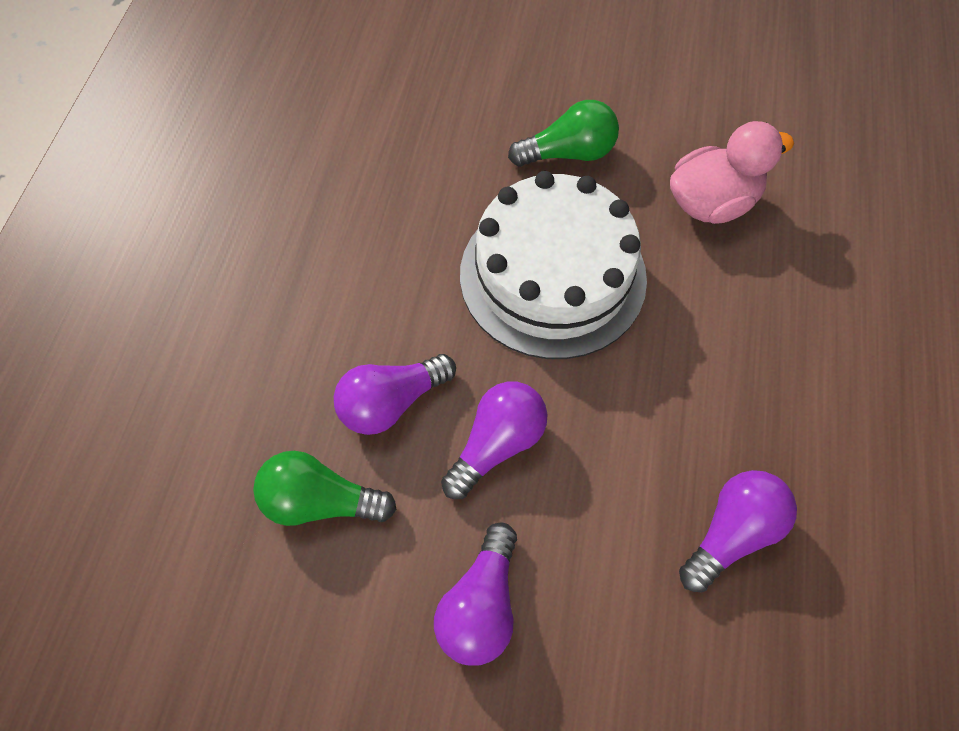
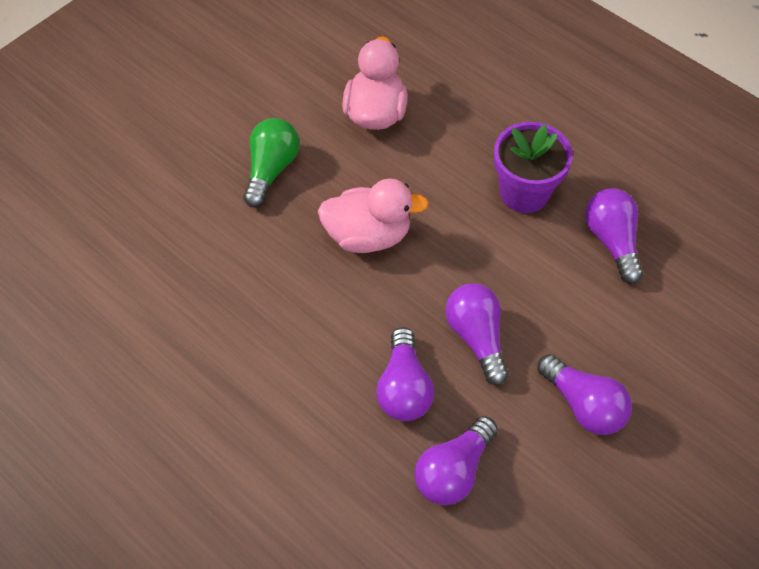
camera: 60 degrees left, 5 degrees down
green light bulb [253,451,397,526] -> purple light bulb [415,416,498,505]
white cake [460,171,647,359] -> pink duck [318,179,429,253]
none -> purple flower pot [494,122,573,213]

